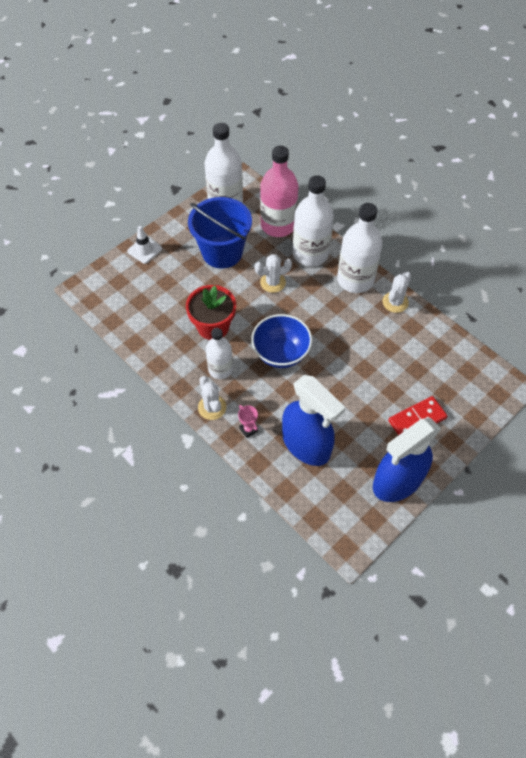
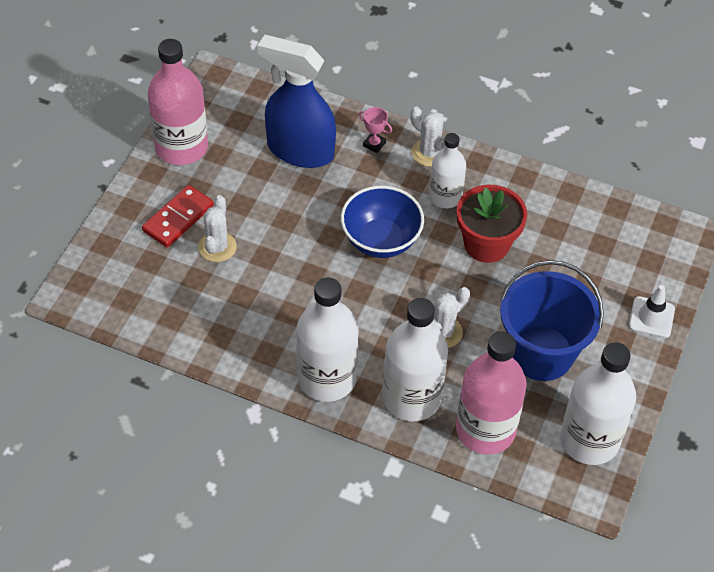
camera: 155 degrees right, 5 degrees down
blue spray bottle [373,418,441,502] -> pink bottle [148,39,208,165]
white cactus [382,272,411,313] -> white cactus moved to [198,195,237,262]

